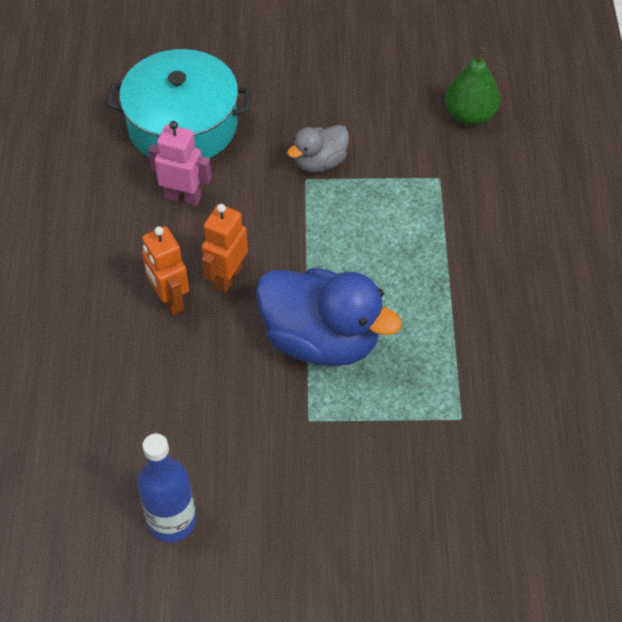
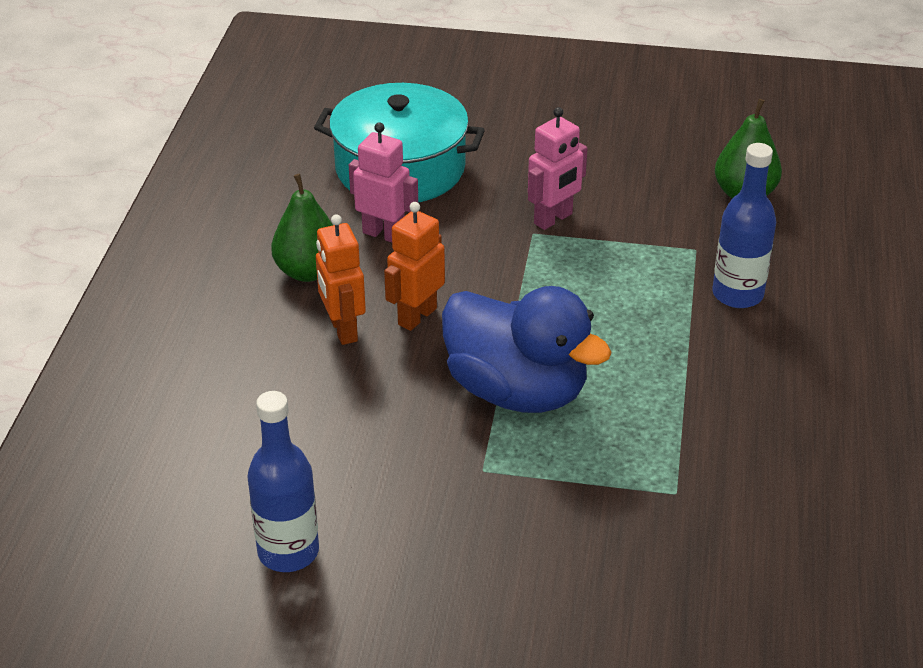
camera: 10 degrees right, 15 degrees down
grey duck [287,125,349,173] -> pink robot [528,107,587,230]
none -> green pear [271,174,333,282]
none -> blue bottle [712,143,776,308]

